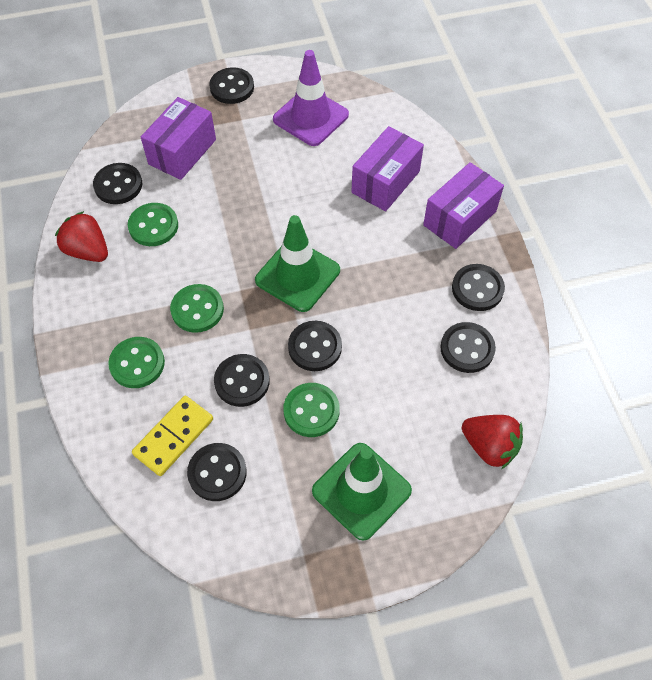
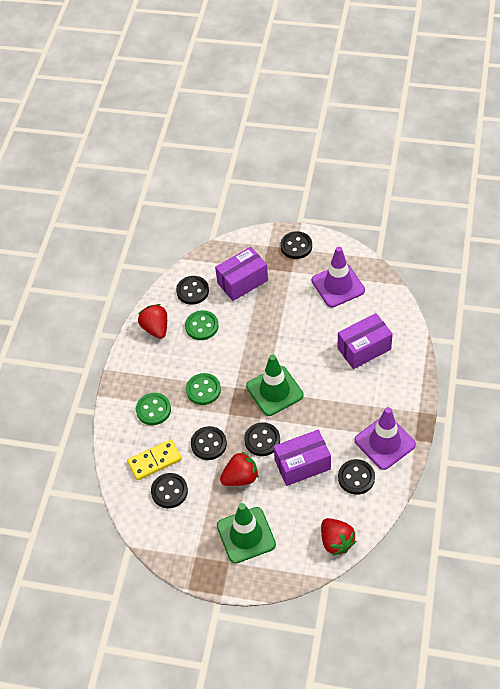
camera: 30 degrees right, 5 degrees down
green button [283,383,340,437] -> red strawberry [220,451,258,486]
purple box [423,162,504,249] -> purple box moved to [274,430,331,486]
black button [452,264,505,311] -> purple traffic cone [355,407,416,470]

